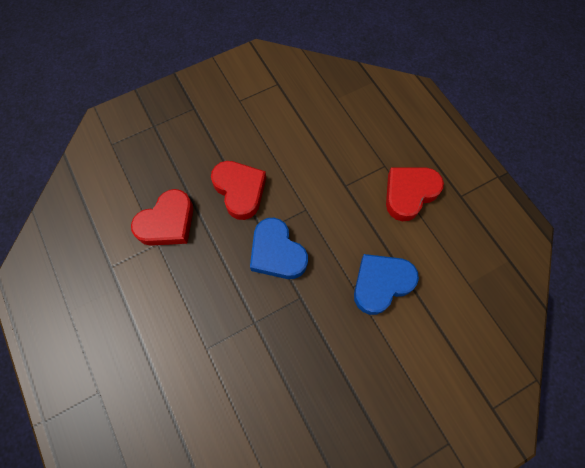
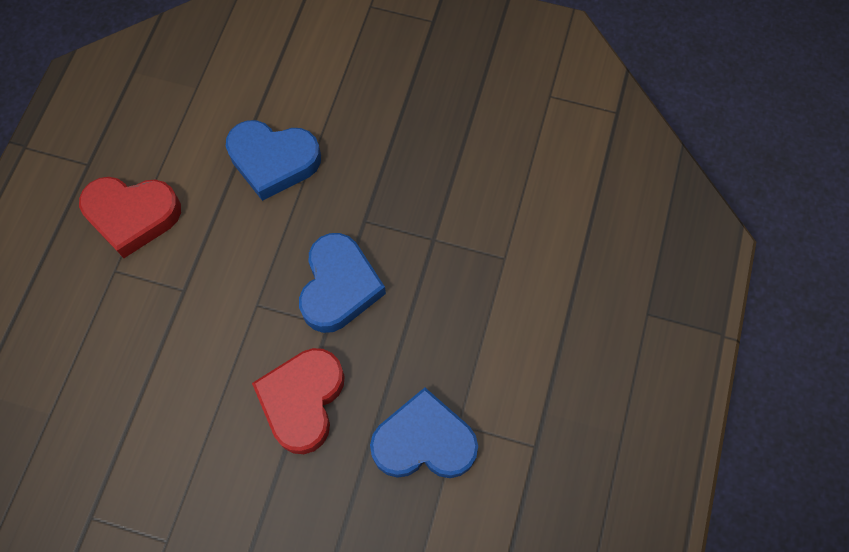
camera: 135 degrees left, 0 degrees up
red heart [131,189,193,246] -> blue heart [370,388,478,478]

